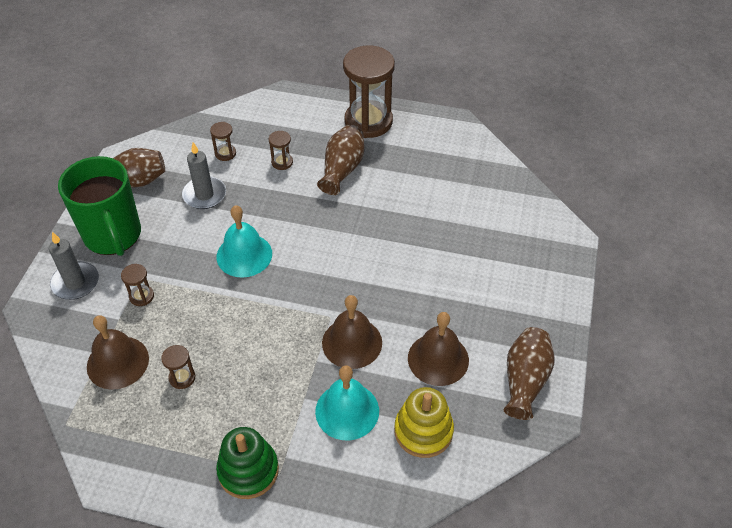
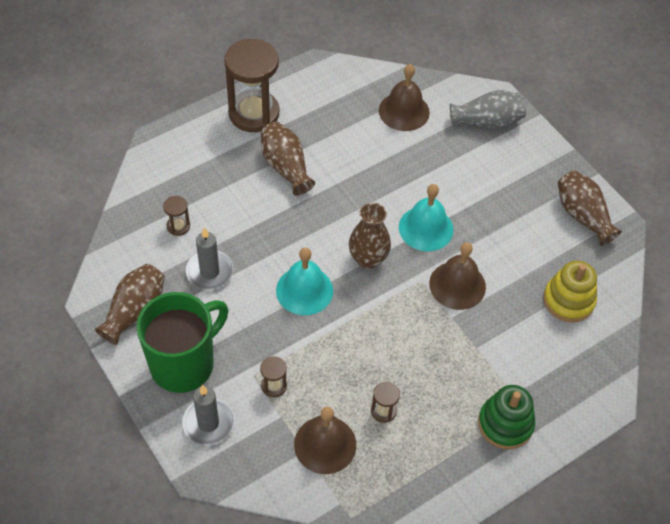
camera: 50 degrees left, 5 degrees up
green mug [58,156,141,256] -> green mug turned 60 degrees counterclockwise [136,292,228,393]
brown hourglass [269,131,293,170] -> none
turquoise bell [315,366,379,440] -> turquoise bell moved to [399,184,453,251]
brown bell [408,312,469,386] -> brown bell moved to [379,64,430,131]
none -> brown vase [349,202,391,269]
none -> grey vase [450,90,526,128]

